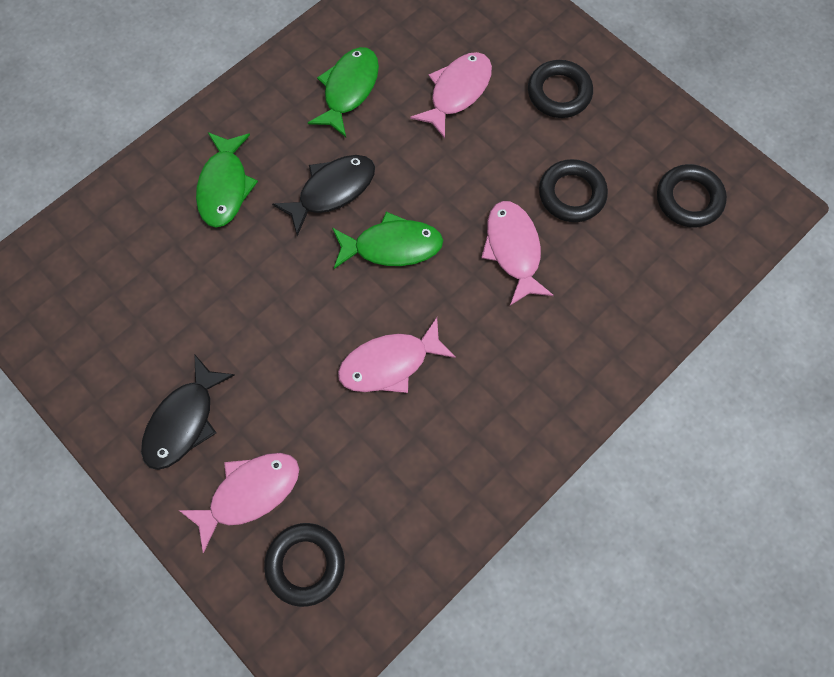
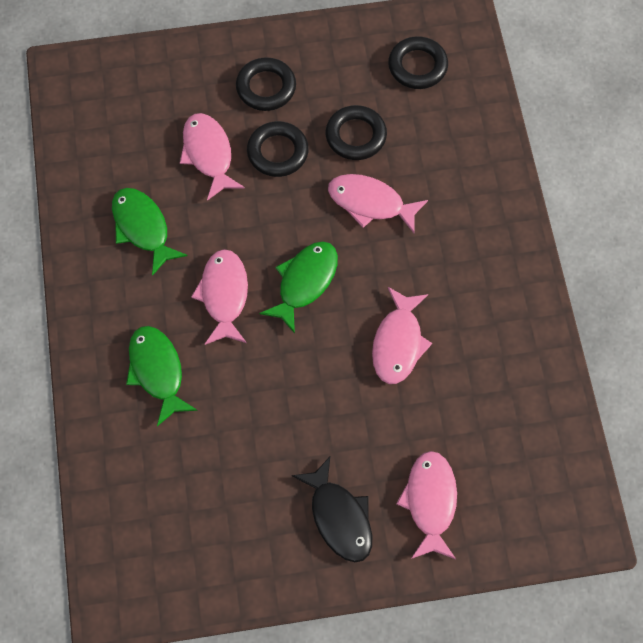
camera: 55 degrees left, 5 degrees down
green fish [196,132,258,228] -> green fish turned 150 degrees counterclockwise [126,326,197,426]
black ring [264,523,345,607] -> black ring moved to [247,121,309,177]
black fish [272,155,375,236] -> pink fish [191,249,248,345]

